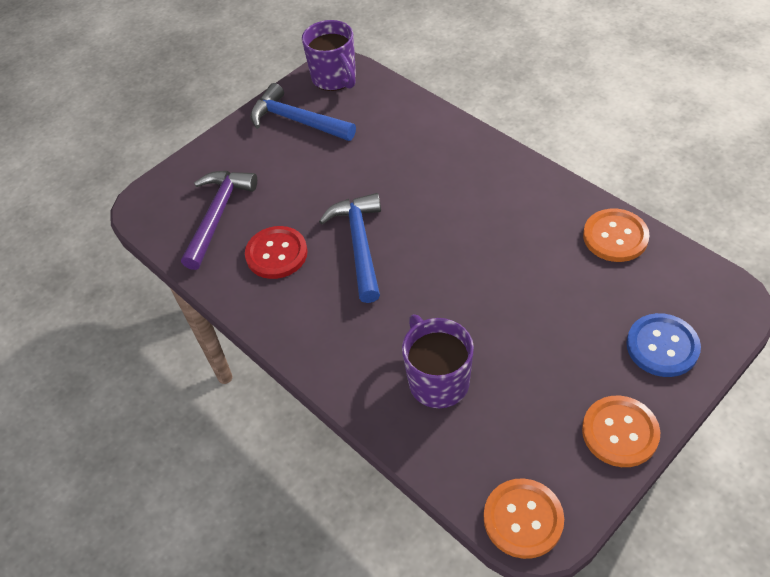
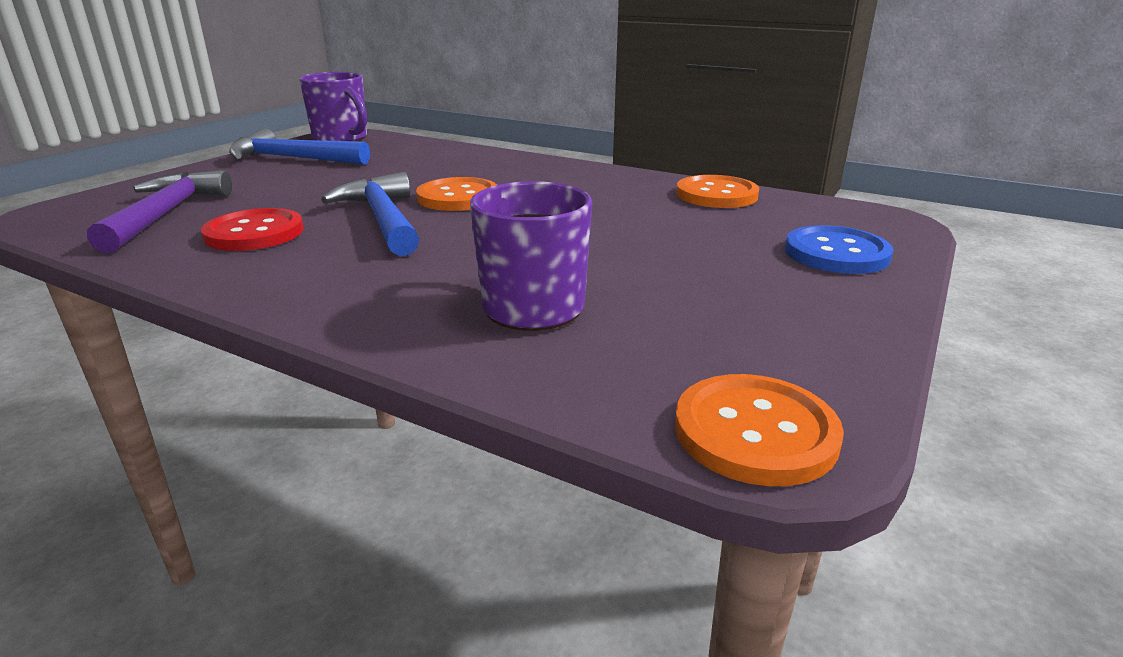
camera: 20 degrees left, 25 degrees down
orange button [582,396,660,467] -> orange button moved to [416,177,497,211]

